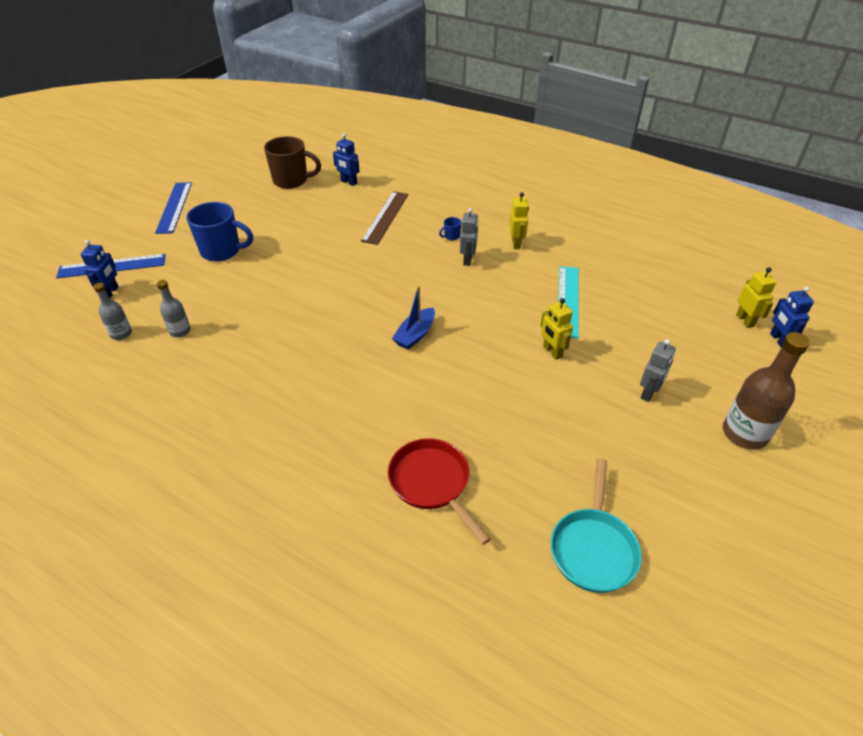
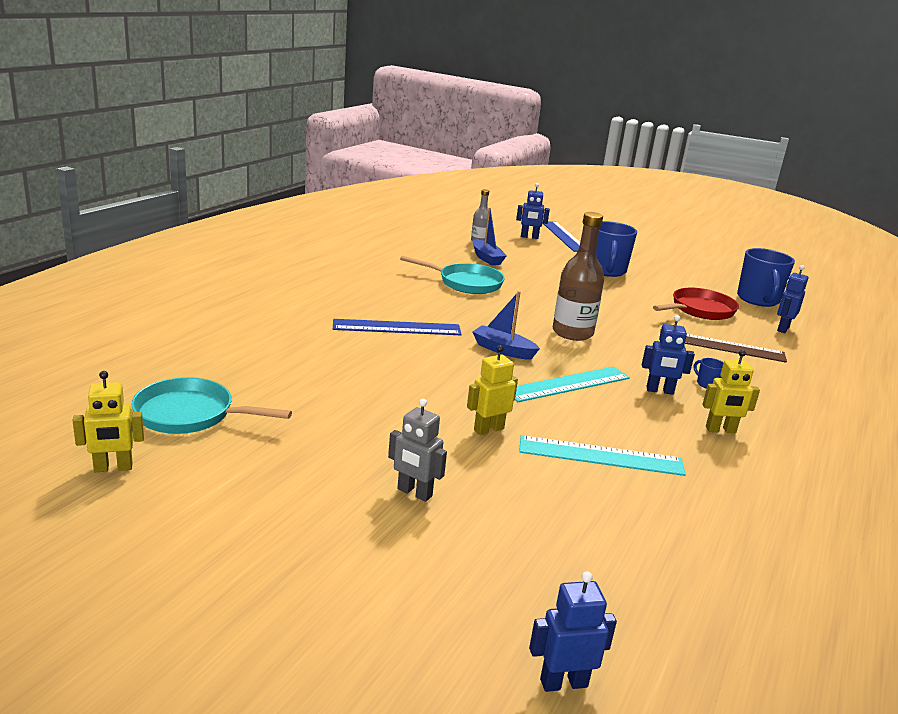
camera: 85 degrees right, 20 degrees down
blue ruler [155,182,192,234] -> blue ruler moved to [333,319,462,335]
grey bottle [157,280,191,338] -> blue boat [473,207,507,265]
brown mug [264,136,321,189] -> blue mug [737,248,795,307]
red pan [388,438,491,545] -> red pan moved to [653,288,739,320]
grey robot [460,208,478,266] -> blue robot [642,315,695,395]
brown bottle [723,332,810,450] -> brown bottle moved to [553,212,604,341]
yellow robot [736,267,776,328] -> yellow robot moved to [72,371,144,472]
none -> turquoise pan [400,256,505,294]
none -> turquoise ruler [515,366,630,402]

